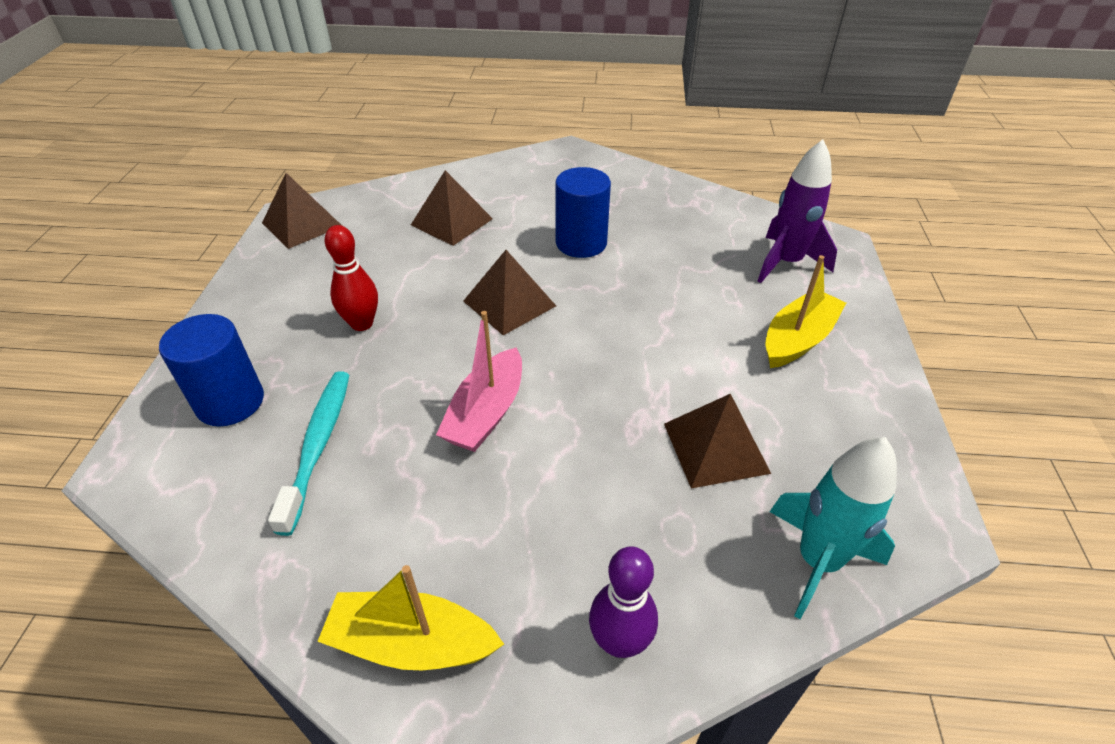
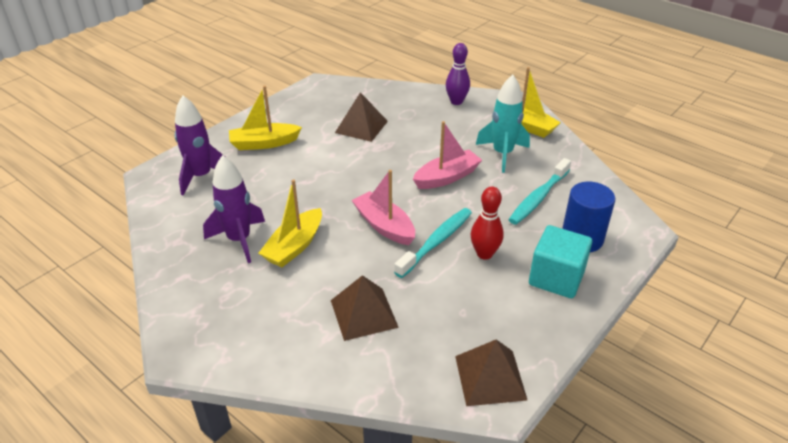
camera: 145 degrees left, 5 degrees down
brown pyramid [463,250,556,335] -> pink boat [352,170,415,245]
blue cylinder [555,167,611,258] -> yellow boat [259,179,322,267]
turquoise rocket [770,437,897,619] -> turquoise rocket moved to [476,75,530,173]
none -> purple rocket [203,155,265,263]
none -> turquoise toothbrush [394,208,472,278]
none -> turquoise cube [529,225,592,298]

